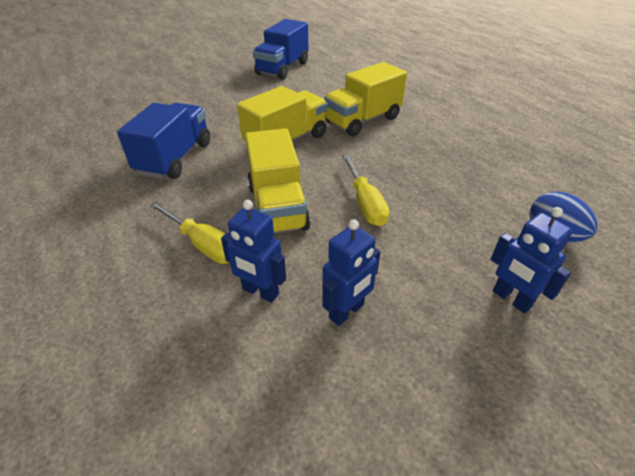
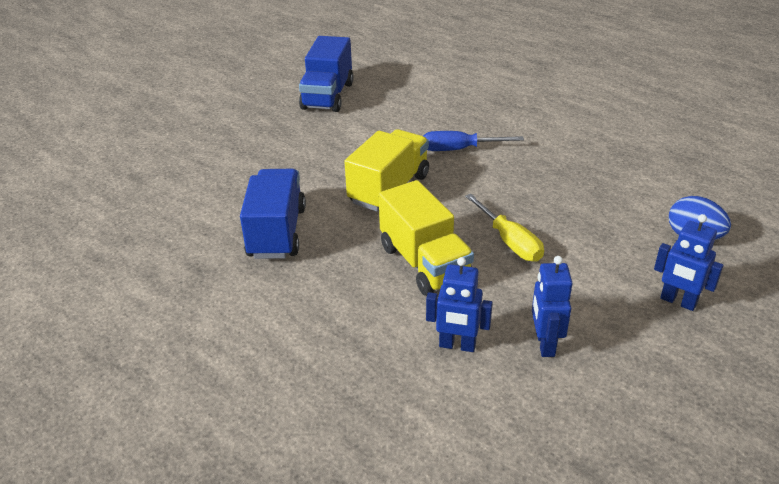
camera: 15 degrees left, 5 degrees down
yellow screwdriver [149,201,229,264] -> none
blue robot [322,219,380,326] -> blue robot turned 150 degrees clockwise [532,256,573,357]
yellow truck [324,62,407,137] -> blue screwdriver [423,131,524,151]

